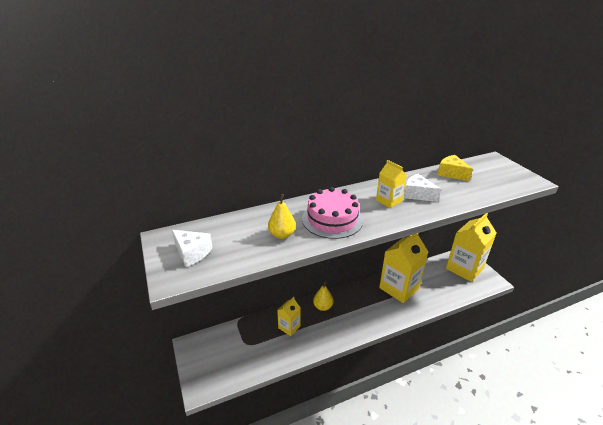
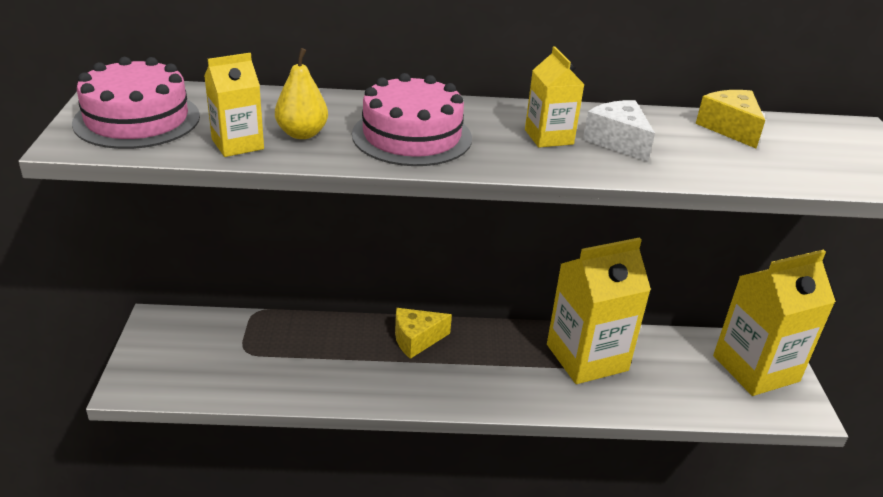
camera: 20 degrees right, 0 degrees up
white cheese [172,230,213,267] -> pink cake [72,57,200,149]
yellow carton [277,297,301,336] -> yellow carton moved to [204,53,264,157]
yellow pear [313,281,333,311] -> yellow cheese [395,308,452,359]

